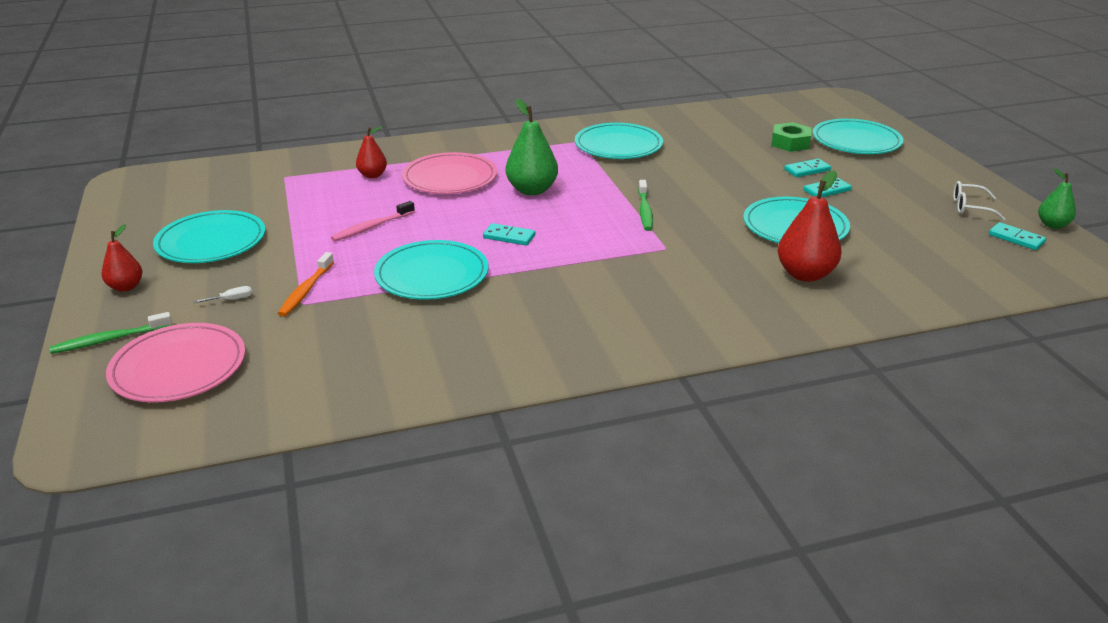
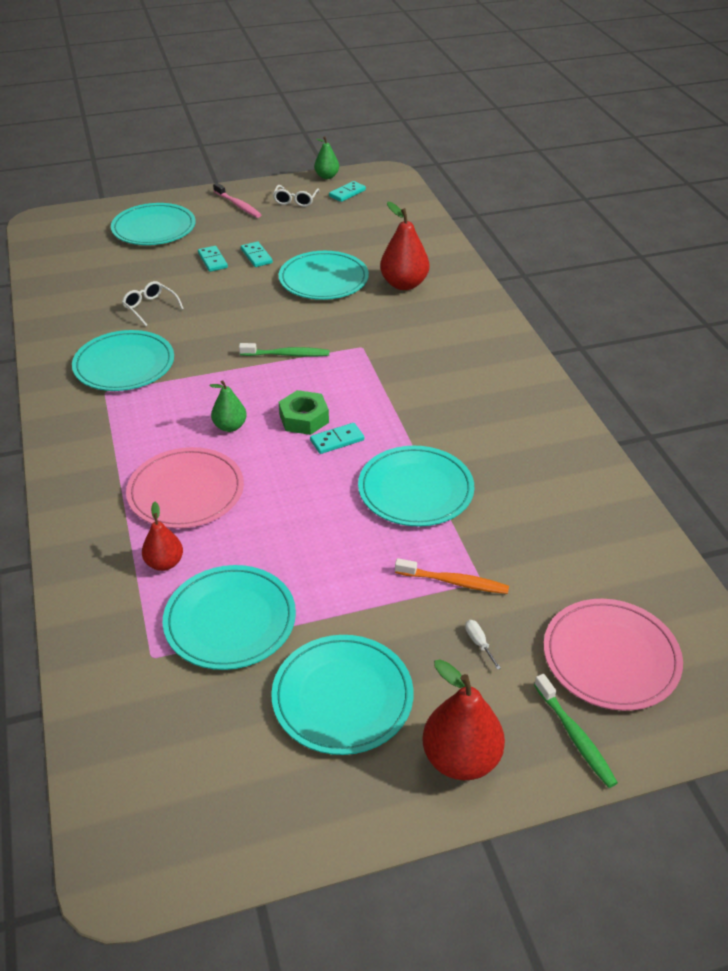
camera: 90 degrees left, 10 degrees up
red pear [102,224,143,292] -> red pear [423,659,505,780], size x1.67
pink toothbrush [331,201,415,241] -> pink toothbrush moved to [213,183,261,218]
turquoise domino [483,223,535,246] -> turquoise domino turned 45 degrees clockwise [310,423,364,454]
green pear [506,99,558,195] -> green pear [210,380,247,432], size x0.60
green nut [771,122,811,152] -> green nut moved to [279,390,329,435]
none -> white glasses [122,281,184,326]
none -> turquoise plate [163,565,296,670]

